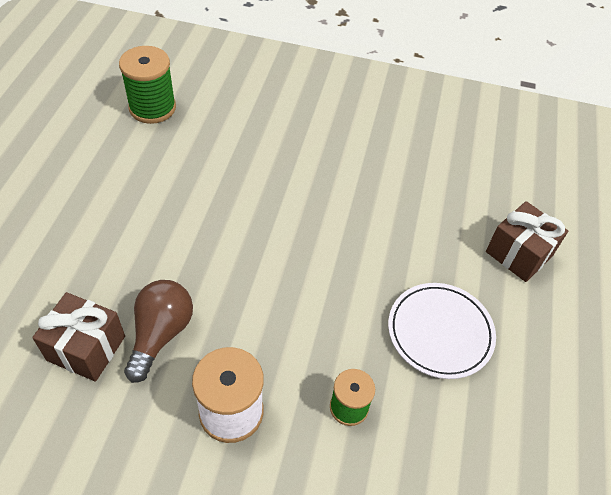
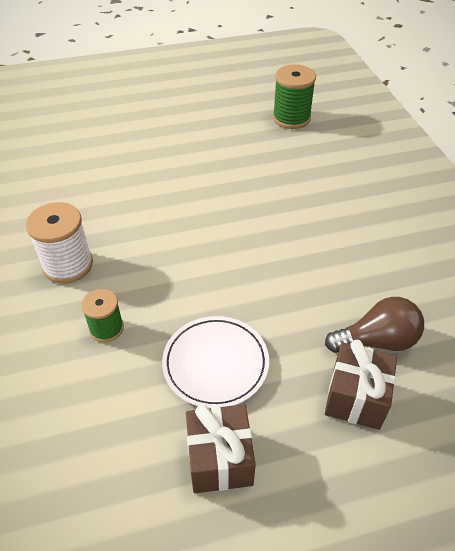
camera: 65 degrees right, 5 degrees down
brown gift [32,292,125,382] -> brown gift moved to [186,404,256,493]
brown light bulb [124,280,193,383] -> brown light bulb moved to [325,297,424,353]

